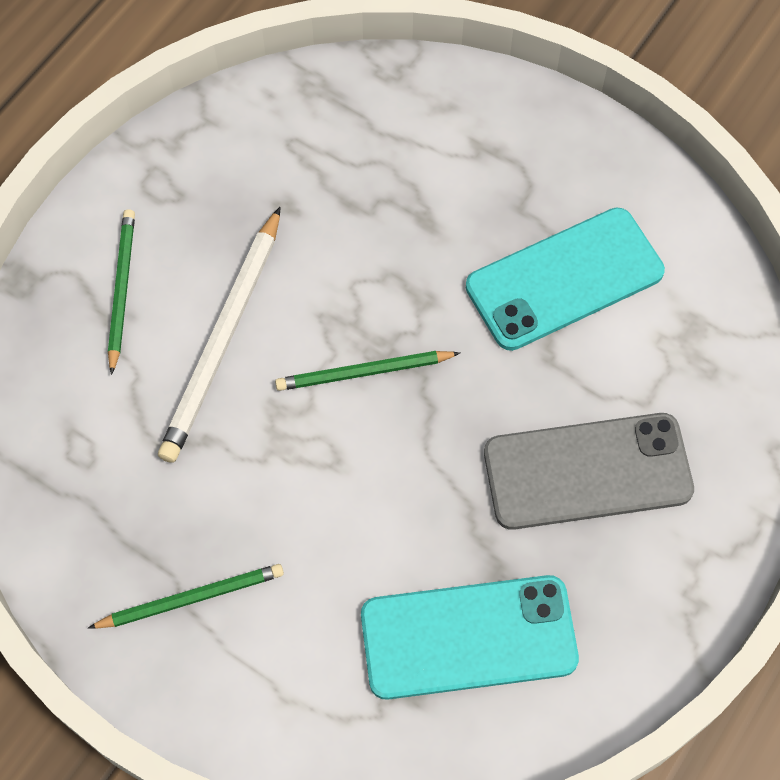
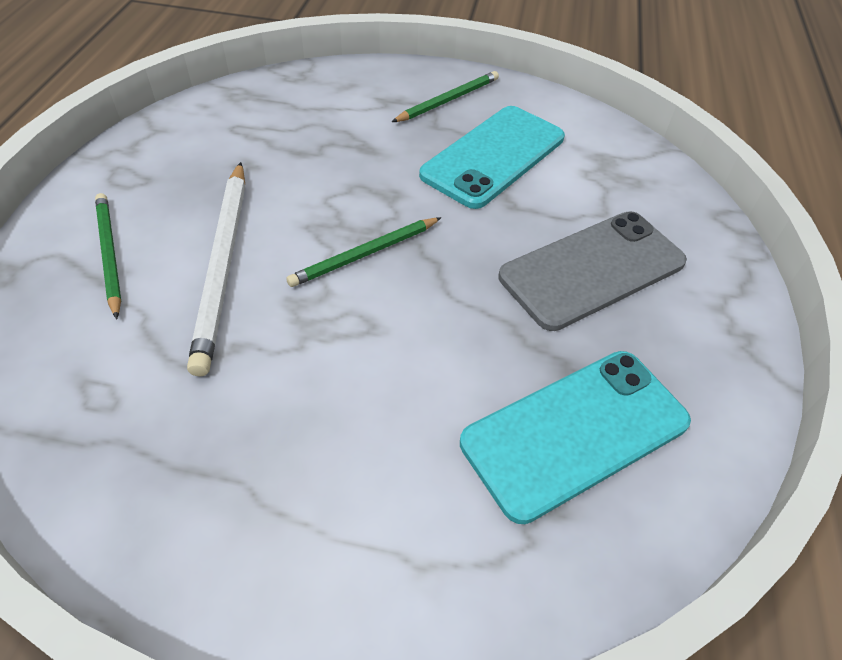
camera: 25 degrees left, 15 degrees down
green pencil [88,564,284,629] -> green pencil moved to [392,71,499,122]

